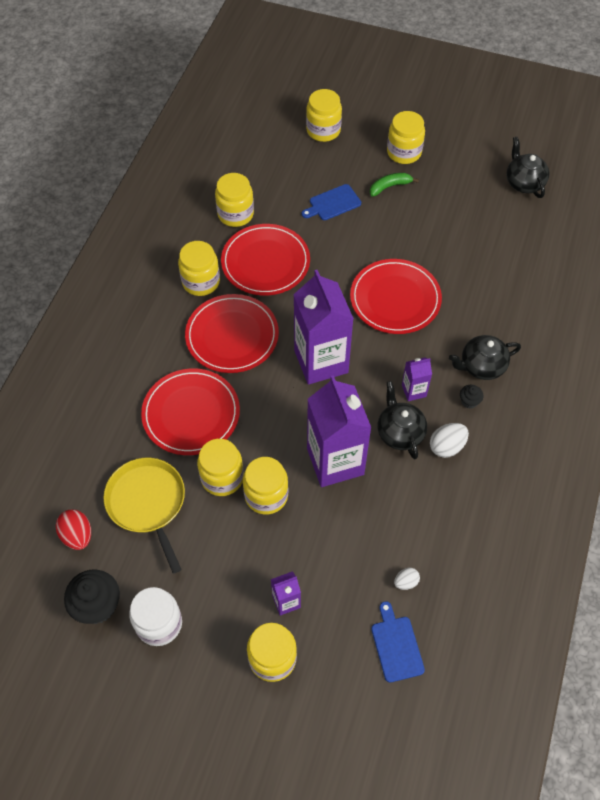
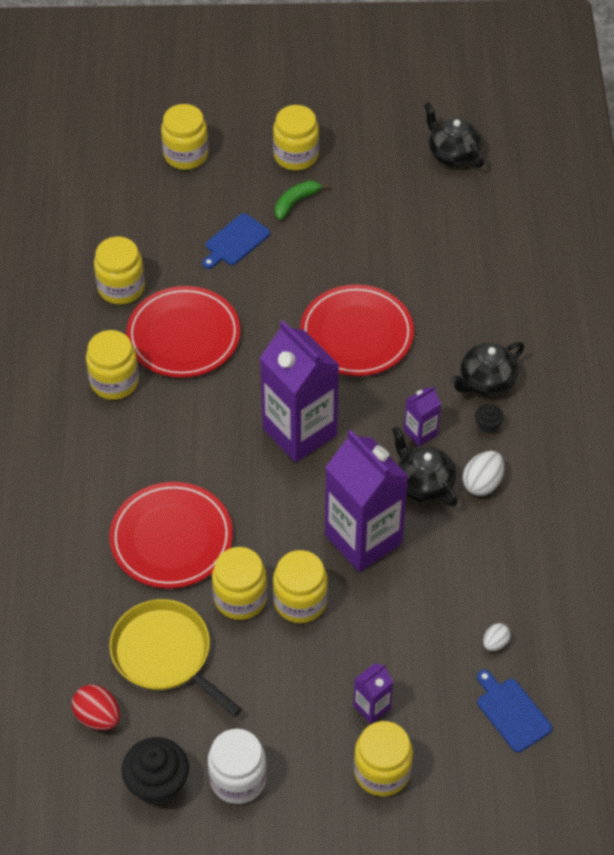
camera: 20 degrees left, 5 degrees down
red plate [185,294,279,373] -> none

